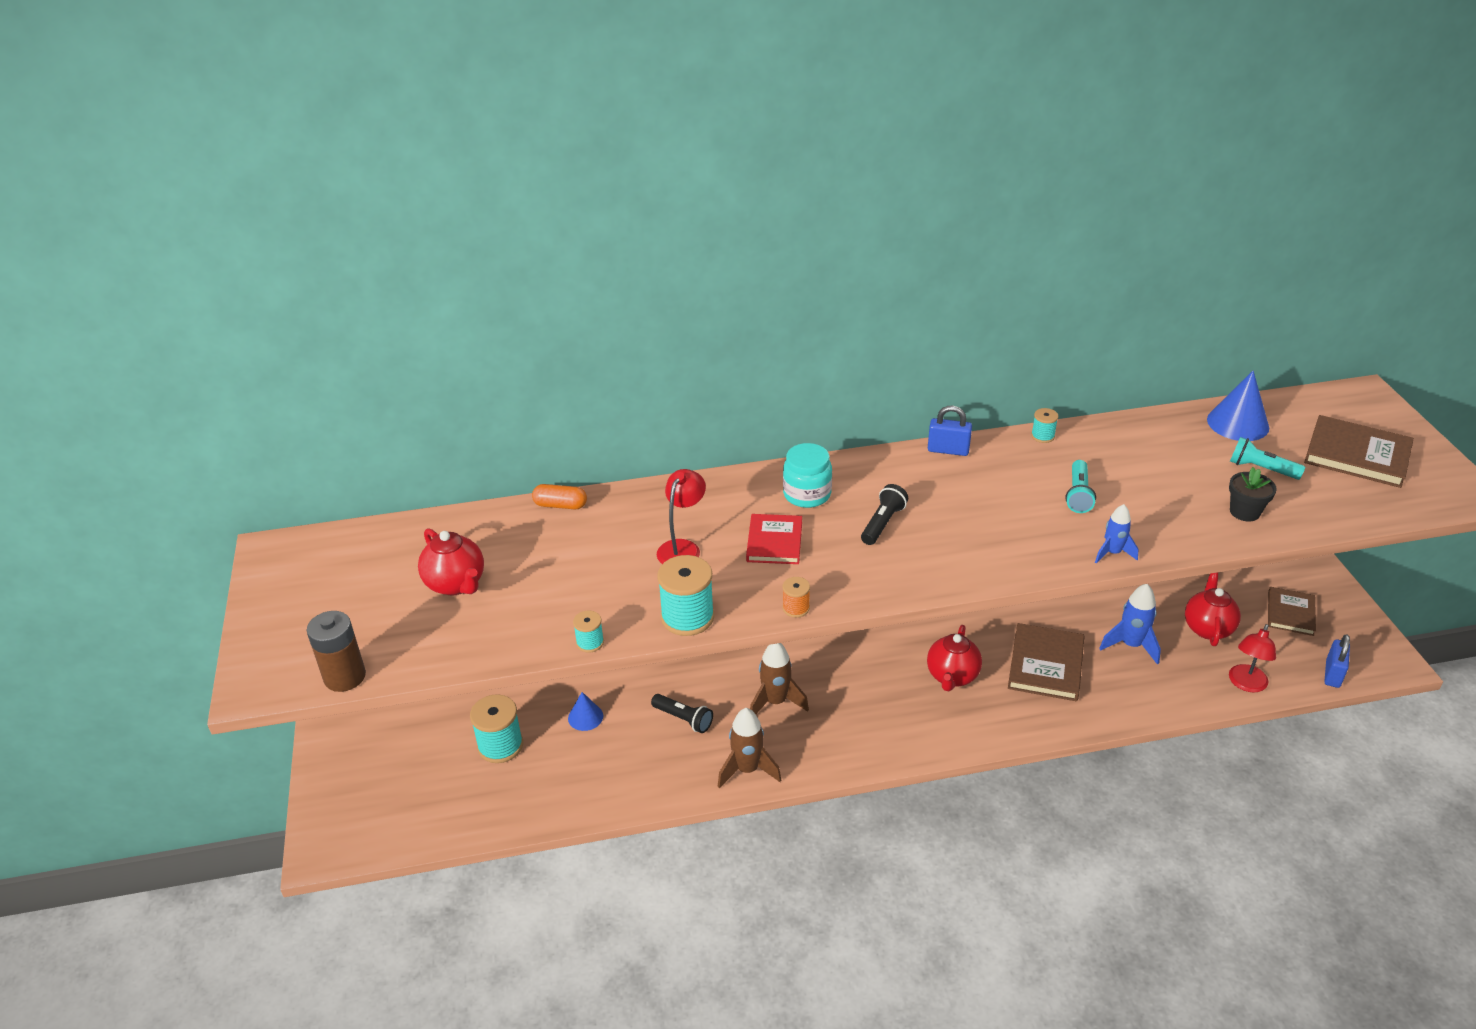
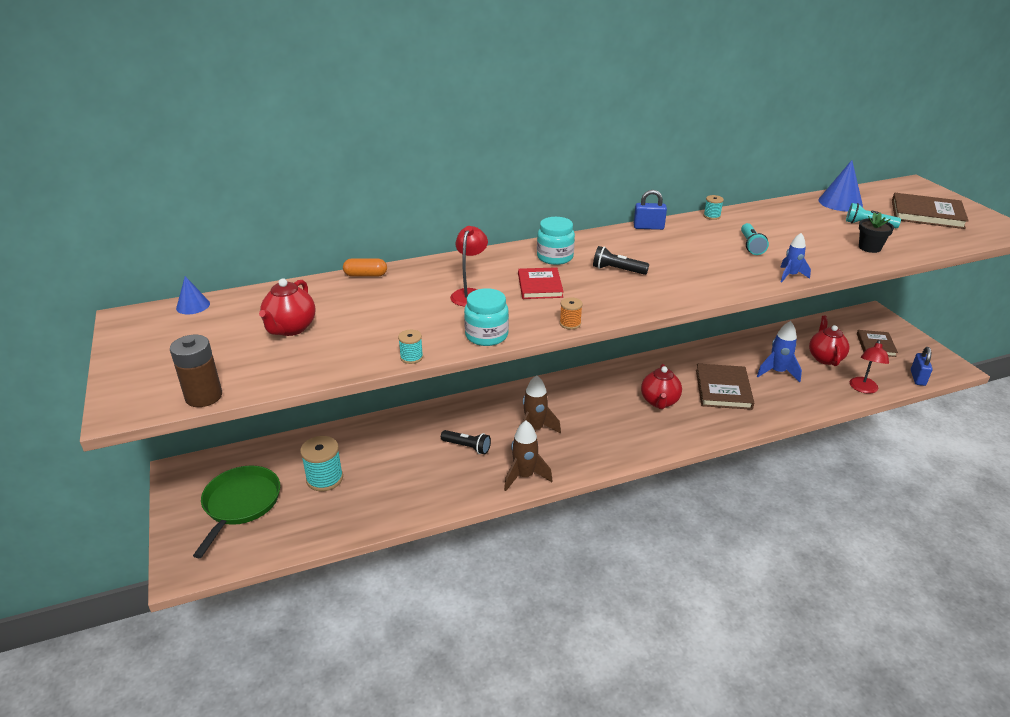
camera: 10 degrees left, 5 degrees down
red teapot [418,528,484,596] -> red teapot turned 60 degrees clockwise [259,278,316,336]
blue cone [568,692,603,731] -> blue cone moved to [176,276,210,314]
turquoise spool [657,555,714,636] -> turquoise jar [464,288,509,346]
black flashlight [861,484,908,545] -> black flashlight turned 90 degrees counterclockwise [593,246,649,275]
none -> green pan [193,465,280,558]

